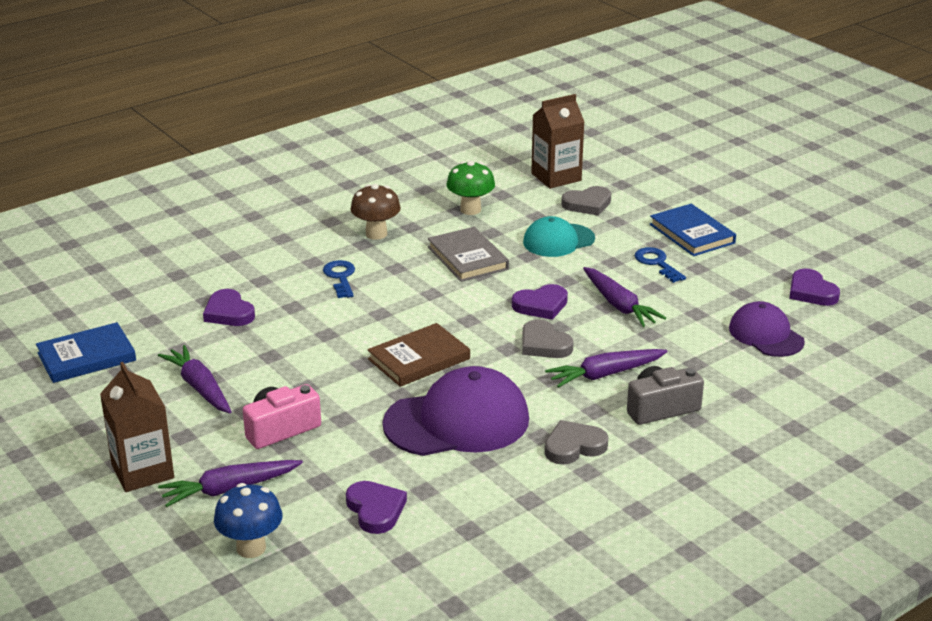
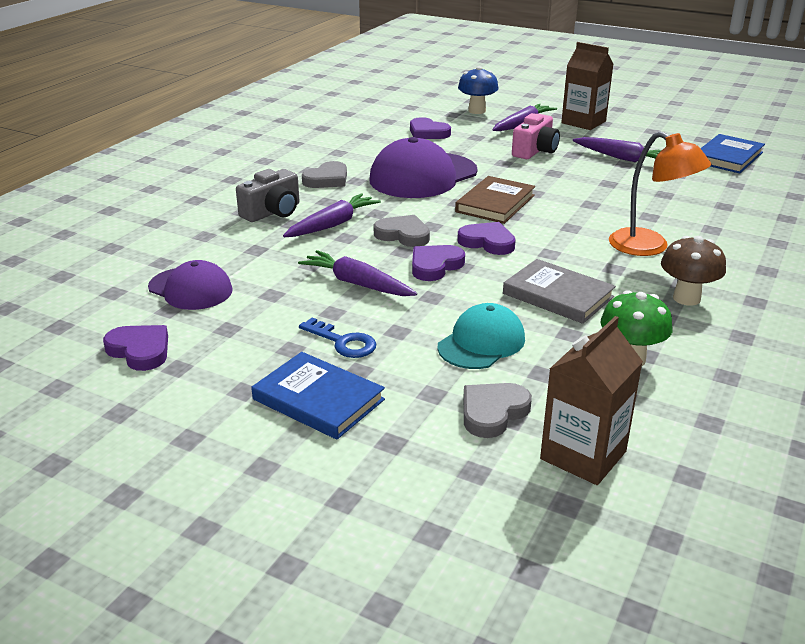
camera: 155 degrees right, 0 degrees up
purple heart [203,289,255,326] -> purple heart moved to [457,222,516,255]
blue key [323,260,355,298] -> orange lamp [609,131,711,256]

